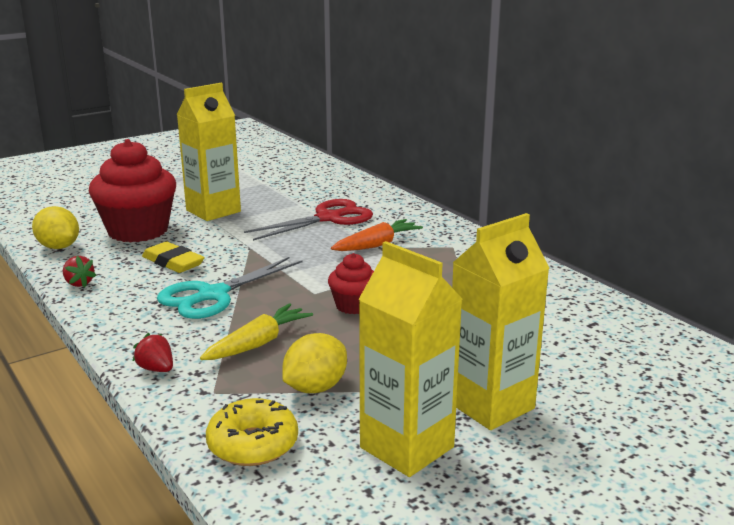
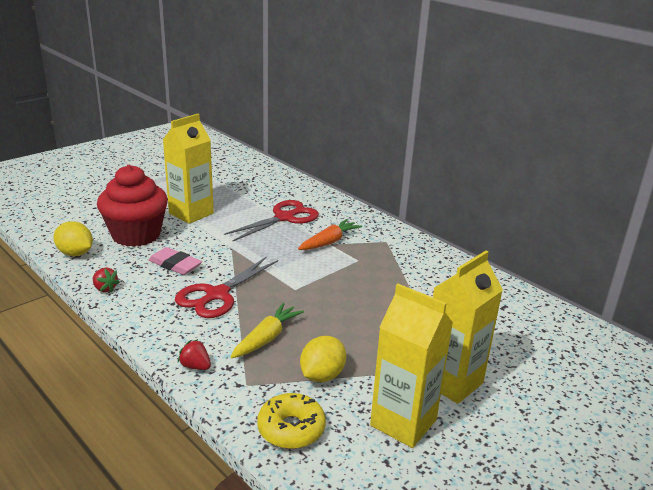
camera: 10 degrees left, 5 degrees up
yellow eraser [142,241,205,273] -> pink eraser [148,247,202,275]
turquoise scissors [157,257,302,319] -> red scissors [175,256,278,318]
red cupcake [328,253,374,314] -> none

